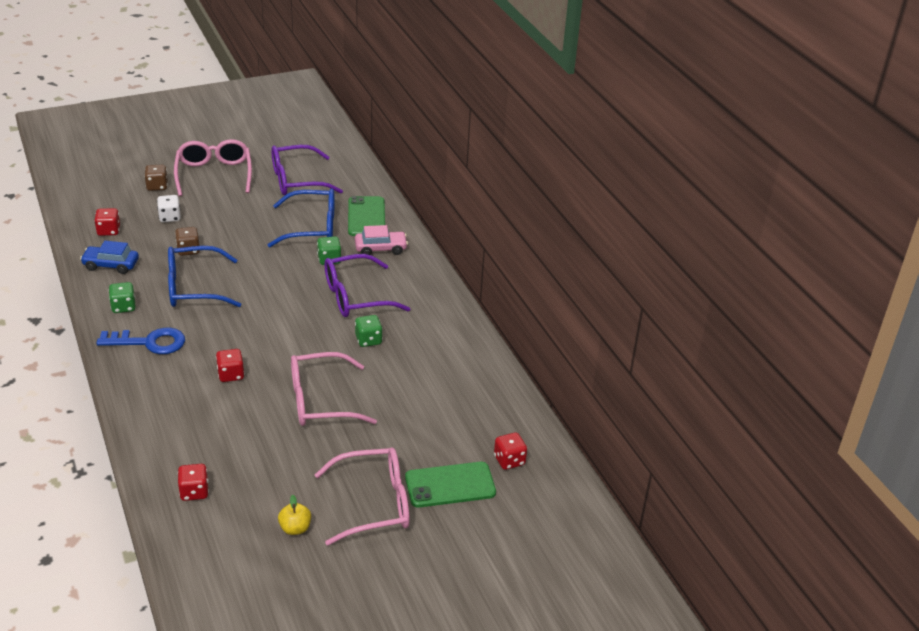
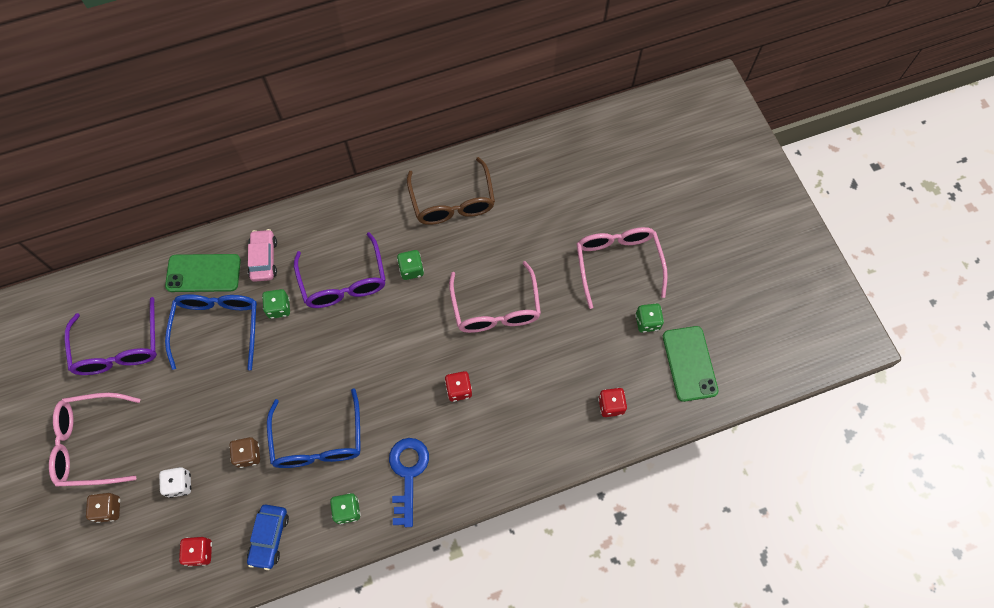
camera: 85 degrees left, 30 degrees up
yellow apple [278,495,311,535] -> green dice [635,303,664,332]
green phone [405,462,496,508] -> green phone moved to [663,326,719,402]
red dice [494,432,527,470] -> none
none -> brown glasses [407,157,495,225]

